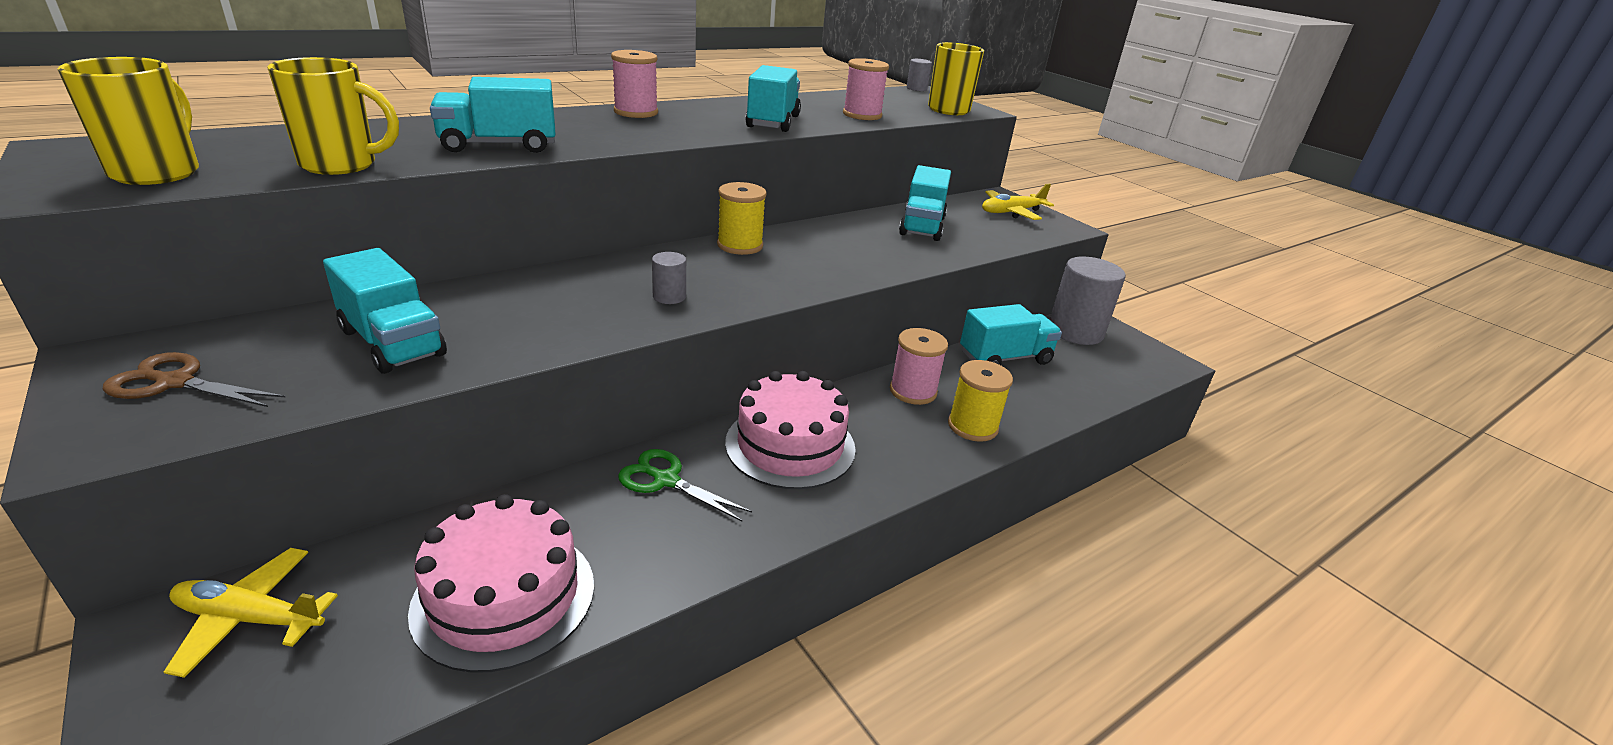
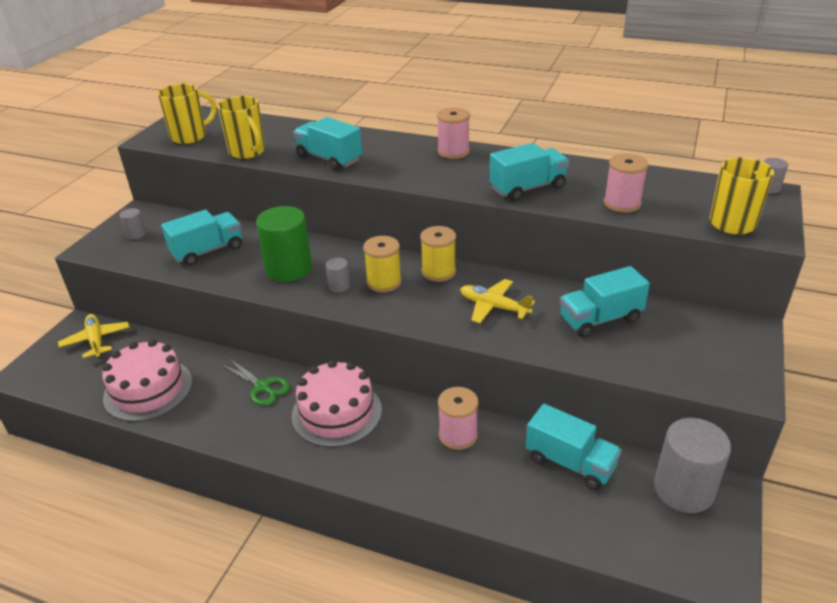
camera: 60 degrees right, 5 degrees up
brown scissors [102,352,286,407] -> grey cylinder [120,208,146,239]
turquoise truck [323,248,447,374] -> turquoise truck turned 135 degrees counterclockwise [161,210,242,266]
green scissors [618,449,752,521] -> green scissors turned 135 degrees clockwise [222,358,290,406]
yellow spool [948,360,1013,442] -> yellow spool moved to [363,236,402,292]
yellow plane [982,184,1054,220] -> yellow plane moved to [460,279,535,323]
none -> green cylinder [256,206,312,282]

